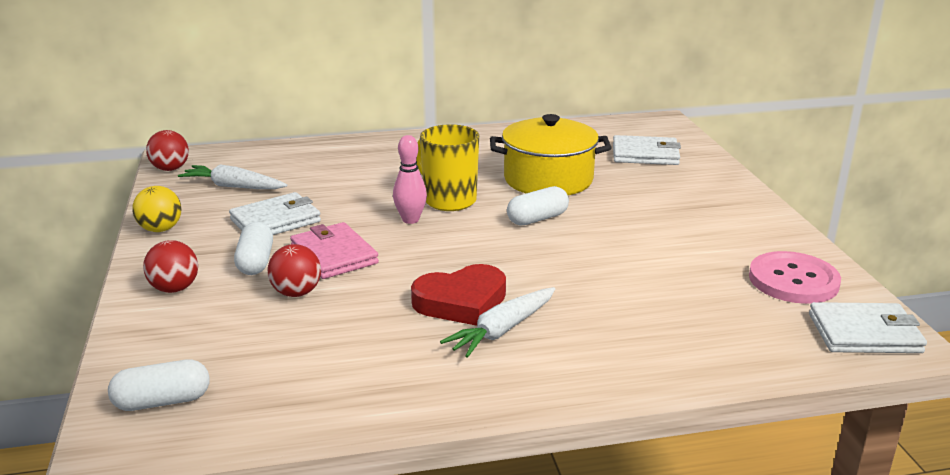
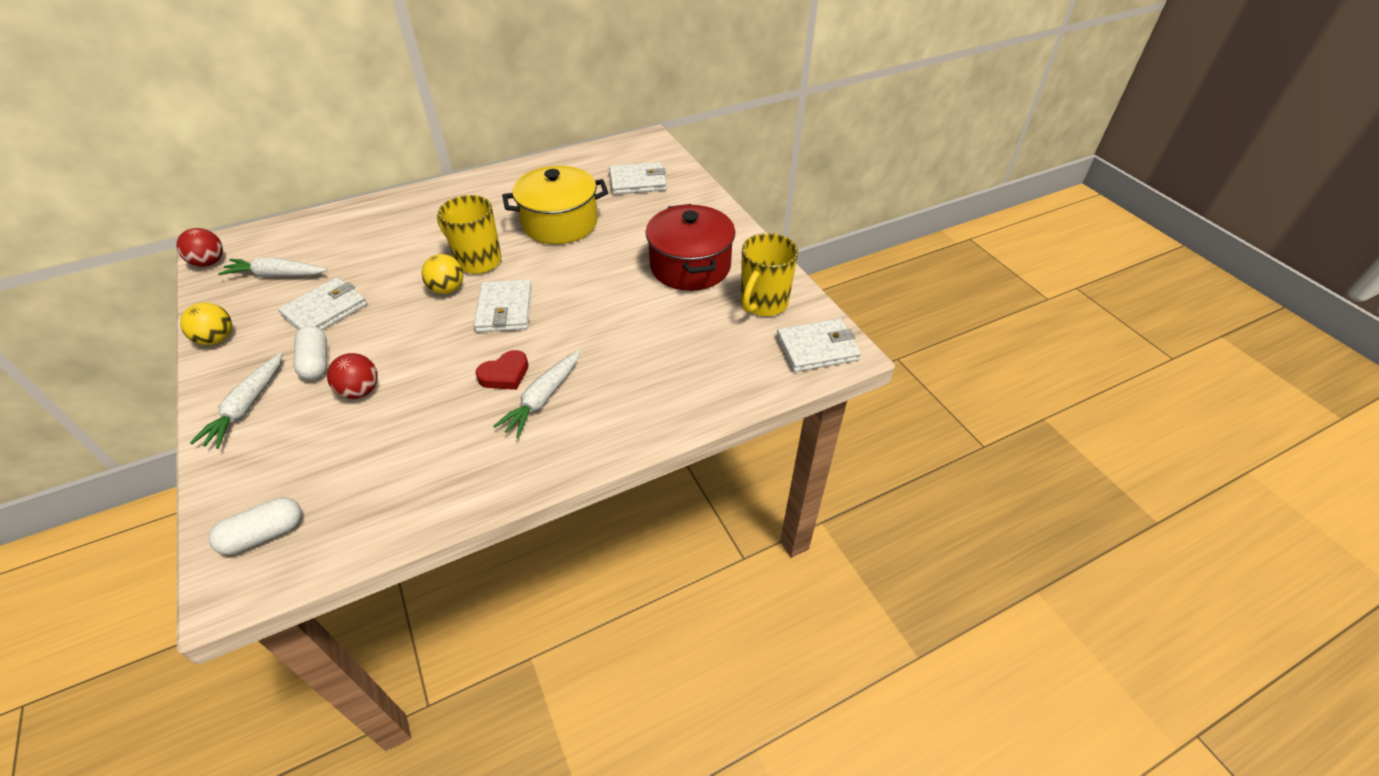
camera: 15 degrees left, 20 degrees up
red ball [143,240,198,293] -> white carrot [190,352,282,449]
pink wallet [290,222,379,279] -> none
pink bowling pin [393,135,427,224] -> yellow ball [421,254,463,294]
red heart [411,264,506,326] -> red heart [476,350,529,390], size x0.65
white capsule [507,186,569,226] -> none
pink button [749,251,841,304] -> yellow mug [741,233,798,316]
none -> white wallet [474,280,532,332]
none -> red pot [646,204,735,291]

